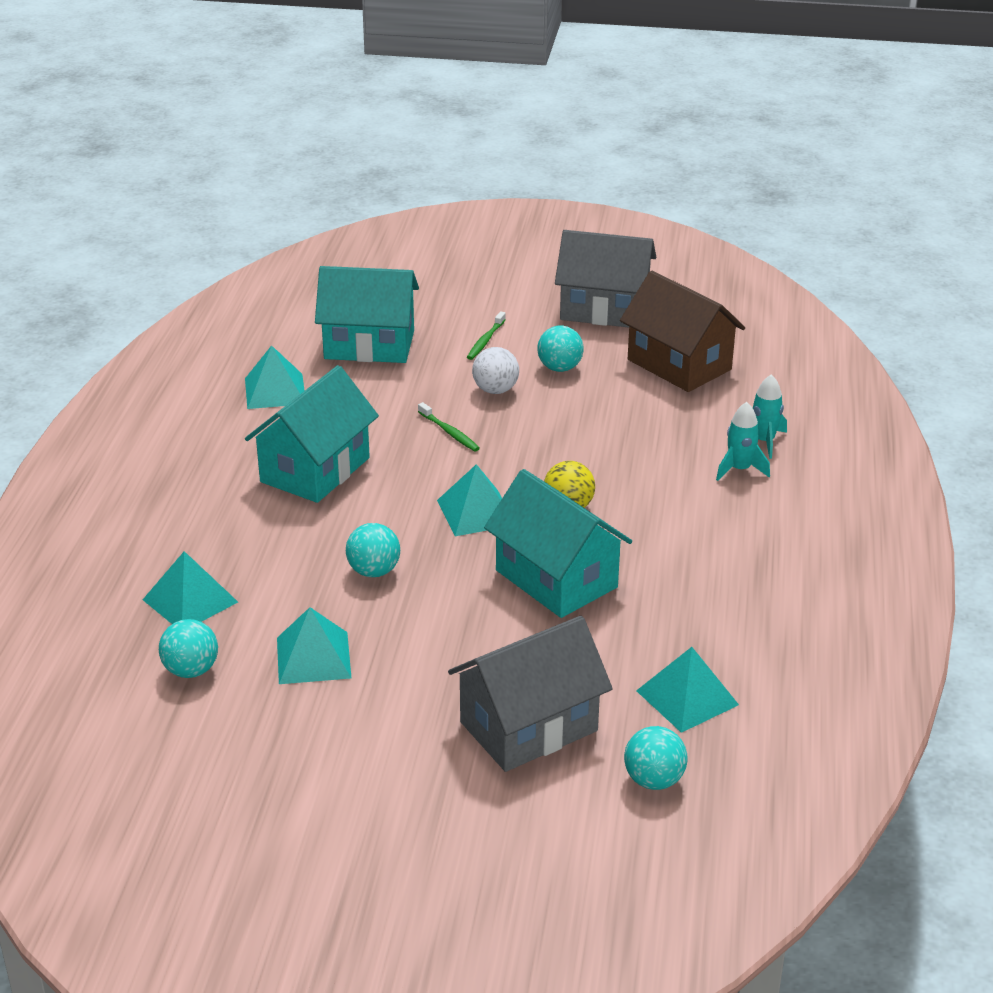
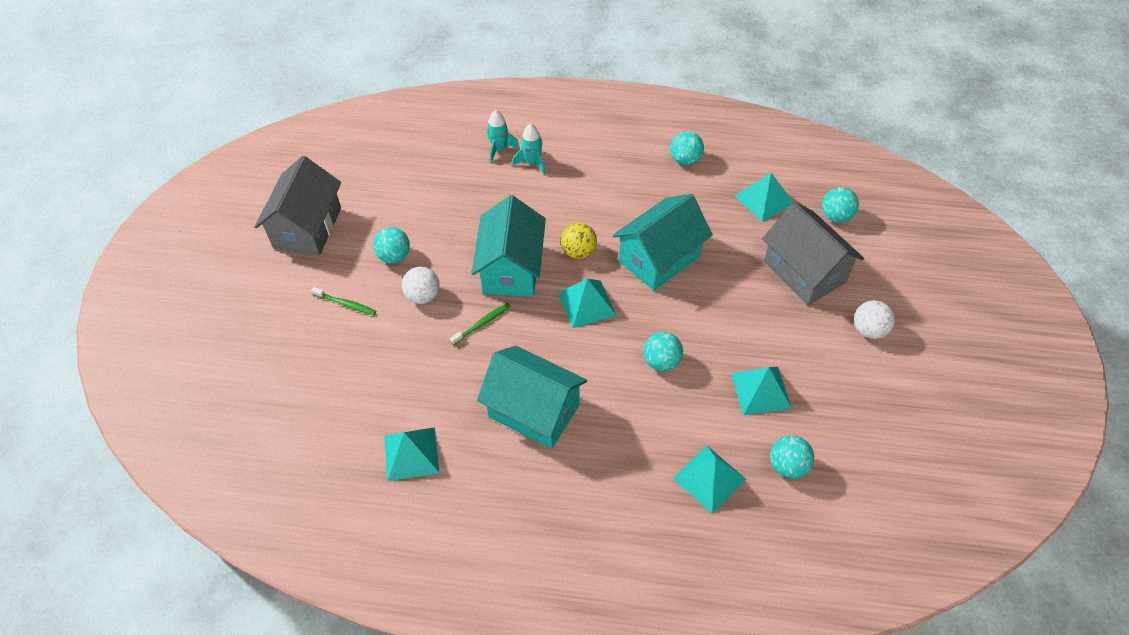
camera: 90 degrees left, 20 degrees up
turquoise house [315,266,419,363] -> turquoise house moved to [471,195,546,297]
brown house [620,271,745,392] -> none
none -> turquoise ball [670,131,704,165]
none -> white ball [854,300,895,339]

